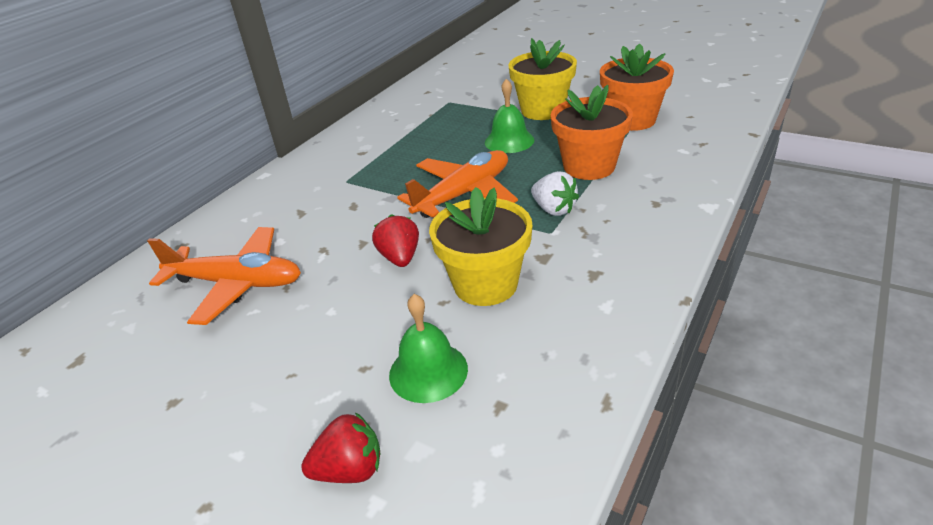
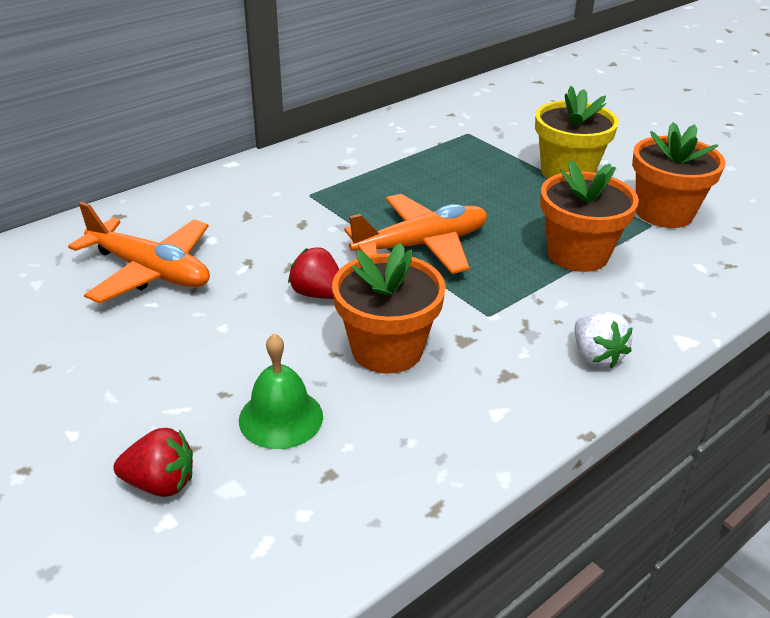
camera: 15 degrees right, 0 degrees up
red strawberry [372,214,419,267] -> red strawberry turned 60 degrees counterclockwise [288,247,339,299]
yellow flower pot [429,187,533,306] -> orange flower pot [332,243,446,374]
green bell [485,79,534,153] -> none
white strawberry [531,171,579,216] -> white strawberry moved to [575,312,633,368]

